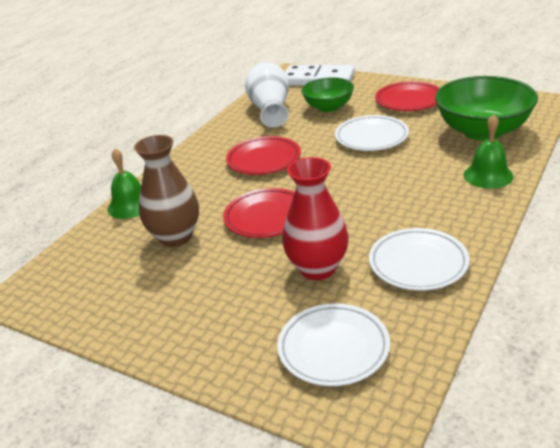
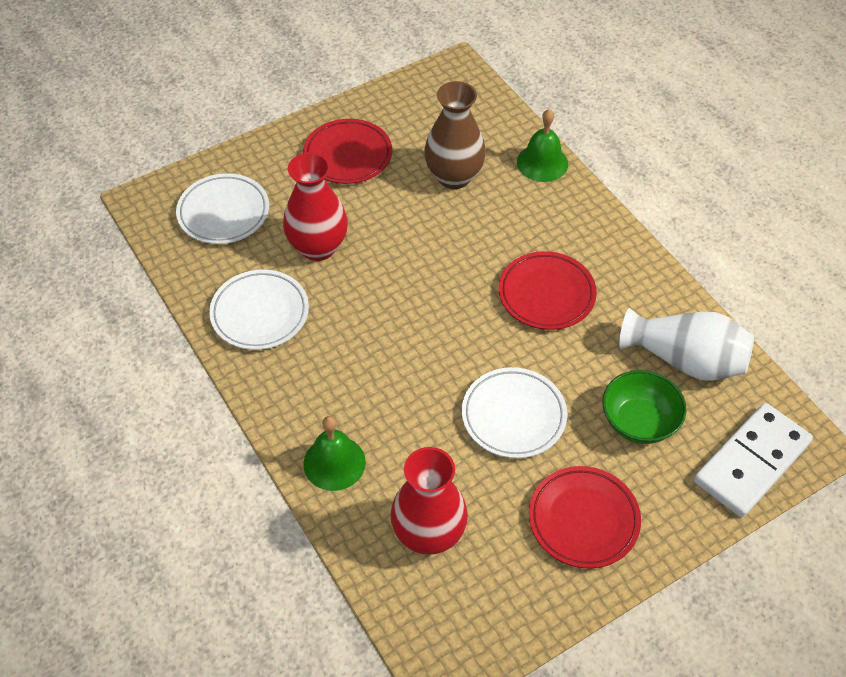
camera: 115 degrees right, 20 degrees up
red plate [223,188,295,238] -> red plate moved to [303,119,392,184]
green bowl [435,76,538,141] -> red vase [390,447,468,555]

